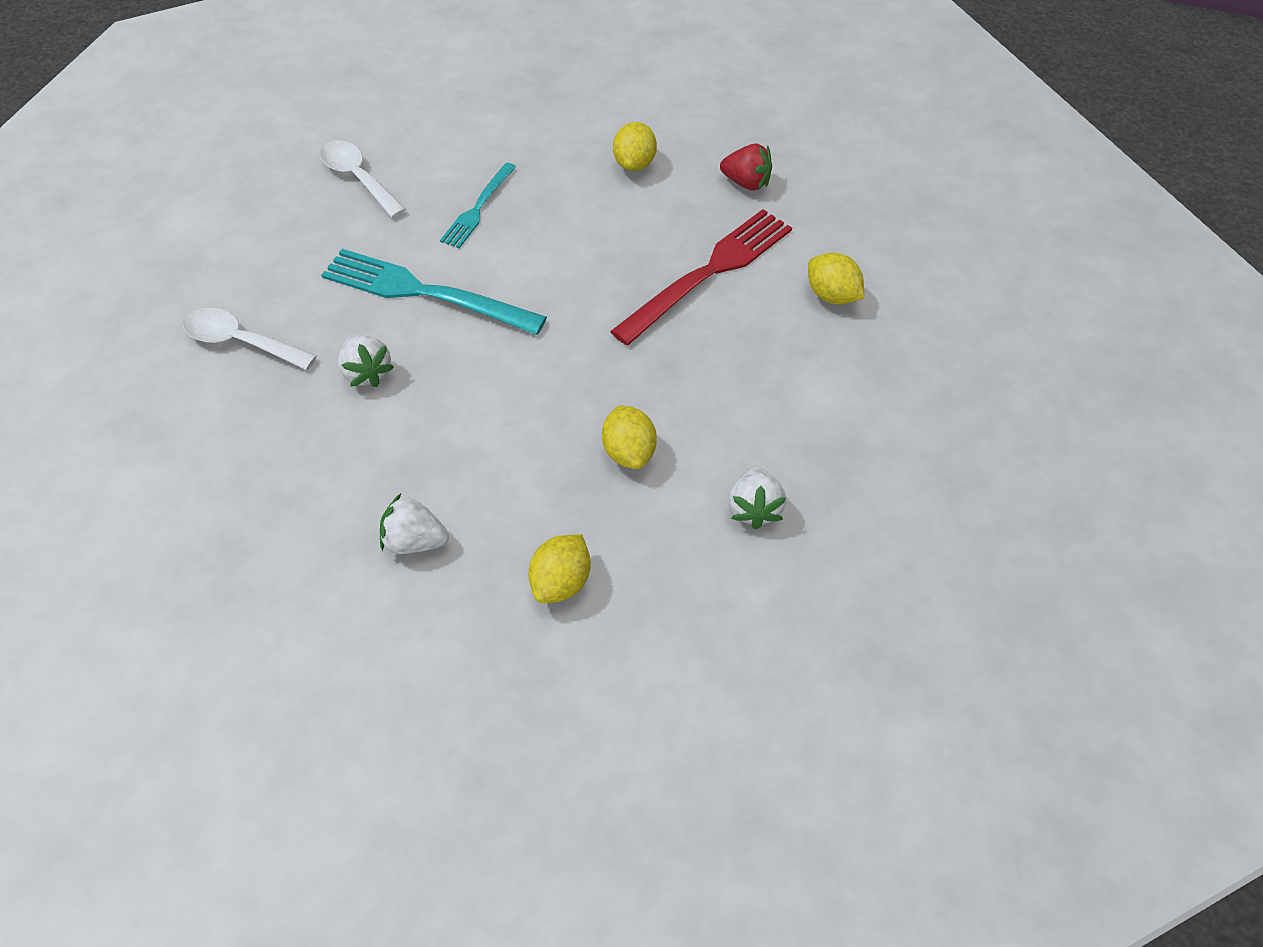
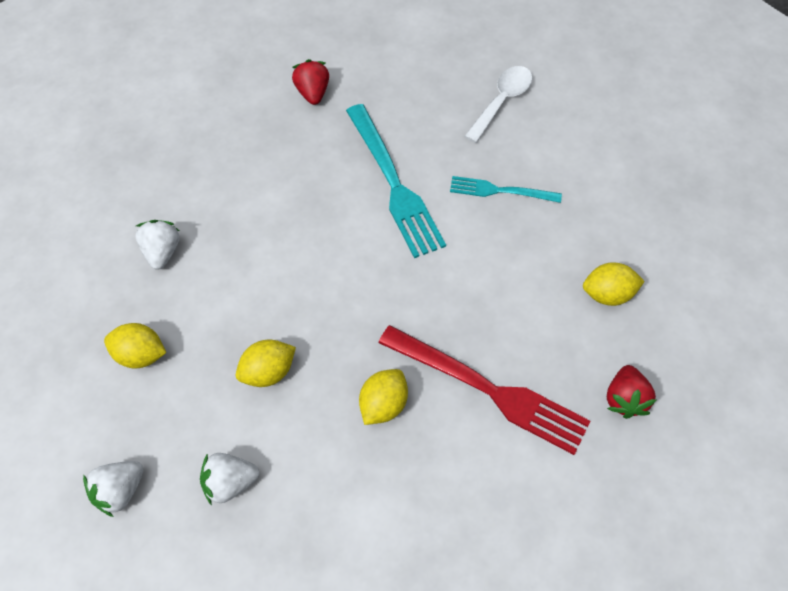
camera: 75 degrees right, 5 degrees up
white spoon [183,308,317,370] -> red strawberry [292,59,329,105]
turquoise fork [321,249,547,335] -> turquoise fork turned 150 degrees clockwise [346,104,446,258]
white strawberry [338,335,394,387] -> white strawberry moved to [83,461,144,517]
yellow lemon [808,252,864,305] -> yellow lemon moved to [359,369,408,425]

